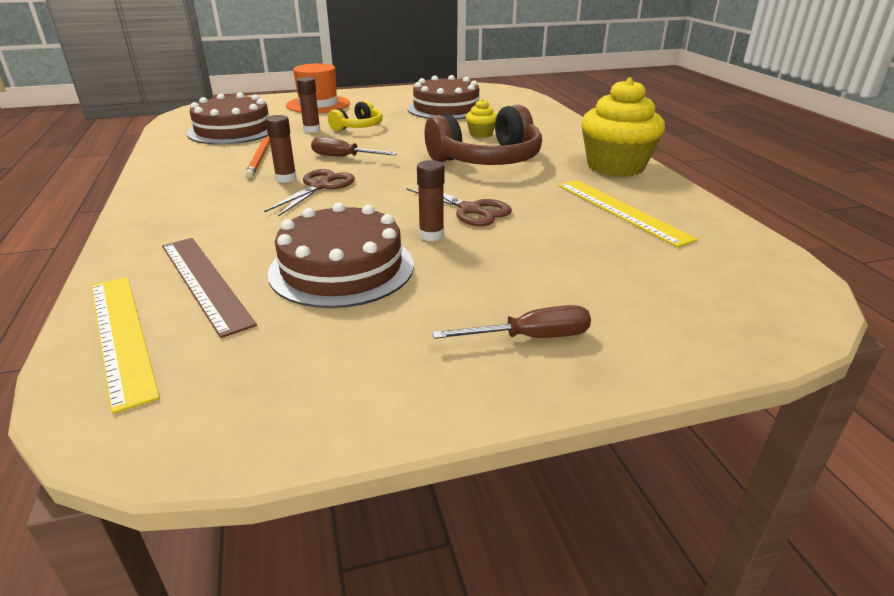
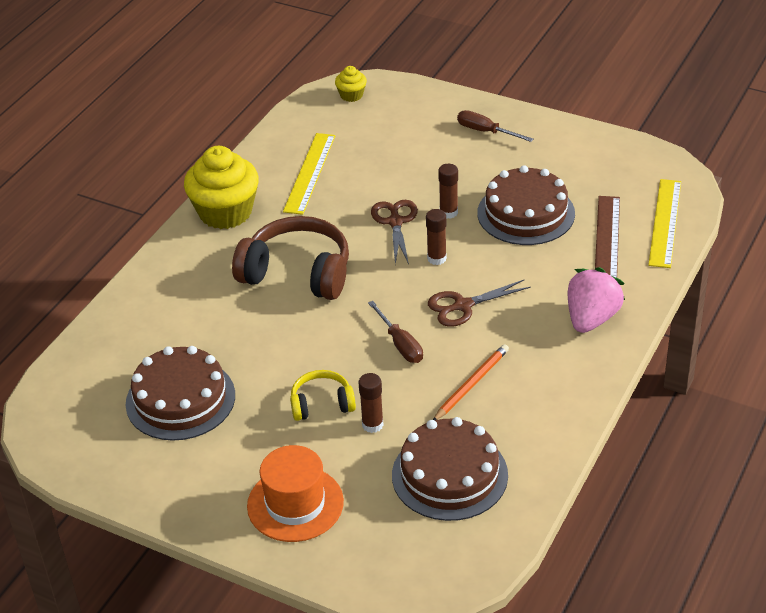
camera: 135 degrees left, 10 degrees up
brown glue stick [265,115,297,183] -> brown glue stick moved to [426,209,447,265]
yellow cupcake [466,99,497,138] -> yellow cupcake moved to [335,66,367,102]
none -> pink strawberry [568,267,625,333]

